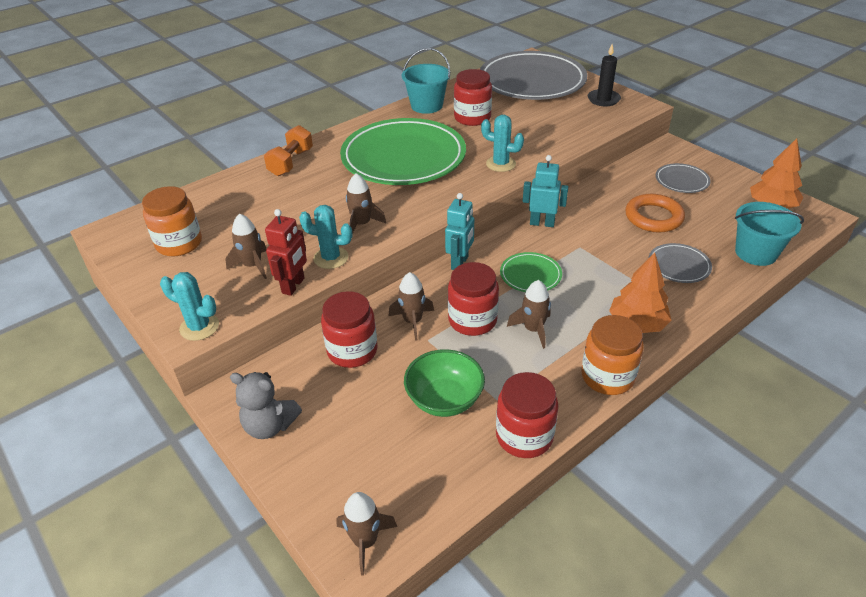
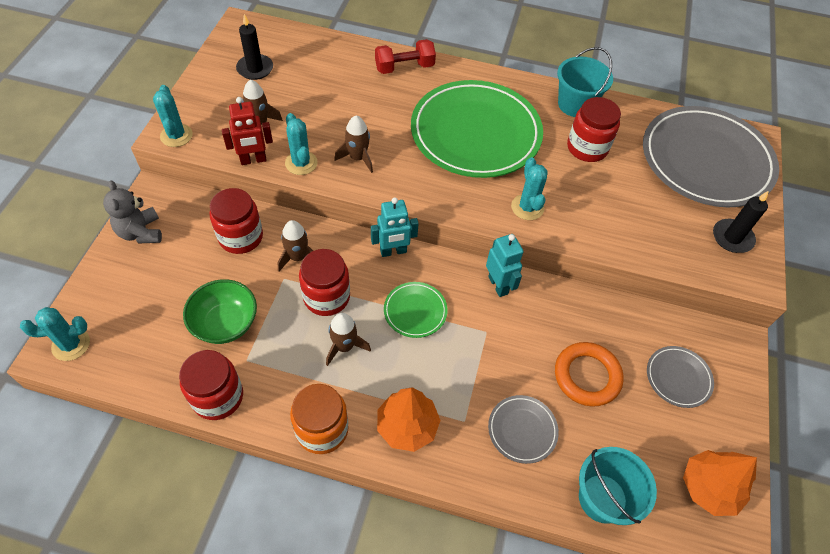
camera: 50 degrees right, 15 degrees up
orange jar [142,186,202,256] -> black candle [236,14,273,80]
orange dumbbell [264,125,313,176] -> red dumbbell [375,39,436,74]
brown rocket [337,492,397,575] -> turquoise cactus [20,307,90,361]

